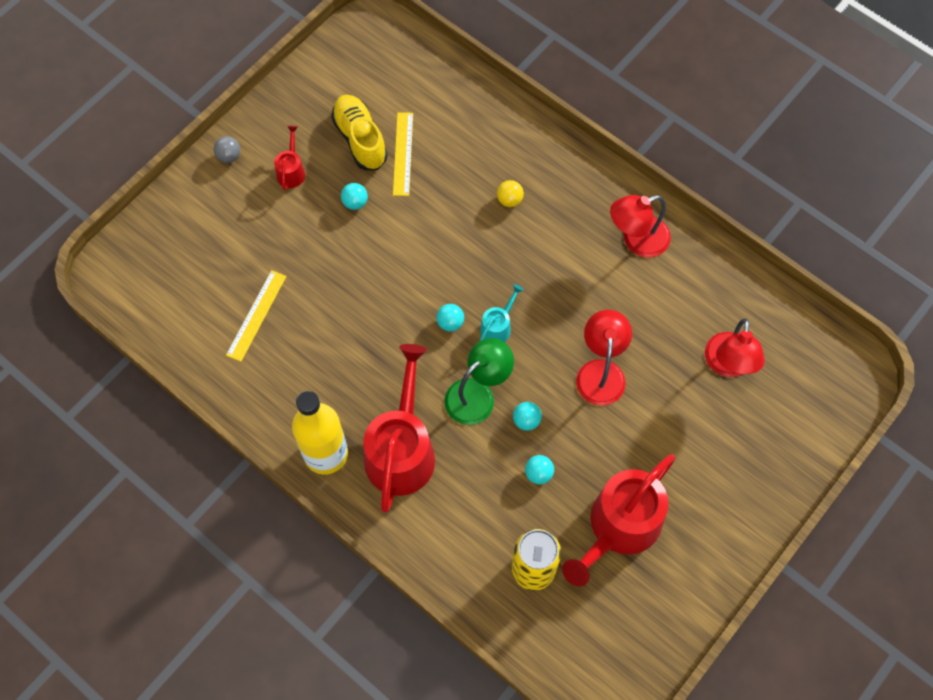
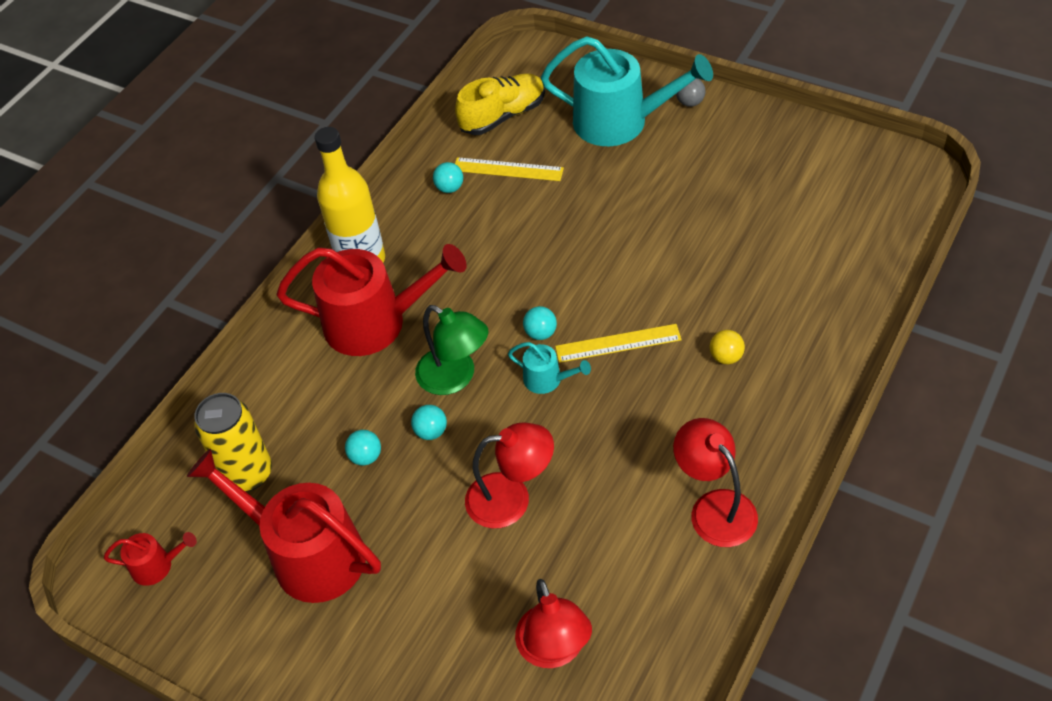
camera: 85 degrees right, 15 degrees down
red watering can [274,126,305,190] -> red watering can moved to [104,532,197,586]
yellow shoe [331,95,388,170] -> yellow shoe moved to [455,73,545,135]
turquoise ball [341,183,368,210] -> turquoise ball moved to [433,162,463,193]
yellow ruler [393,112,413,196] -> yellow ruler moved to [555,324,682,363]
red lamp [705,318,765,377] -> red lamp turned 105 degrees counterclockwise [515,579,592,668]
none -> turquoise watering can [541,36,713,146]

